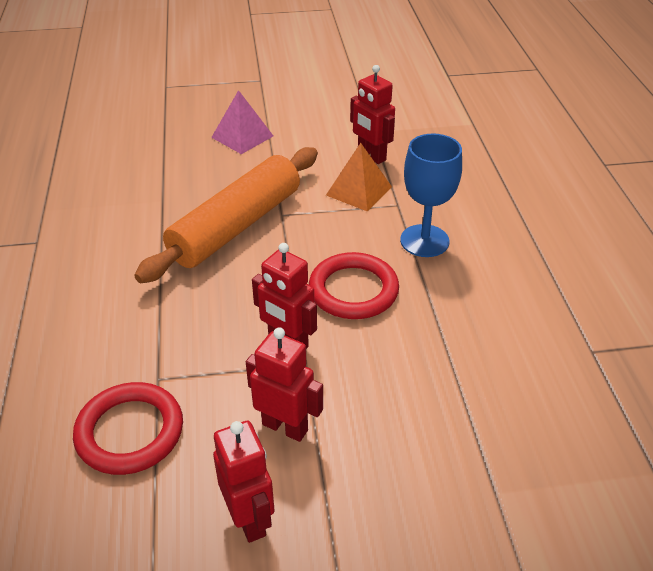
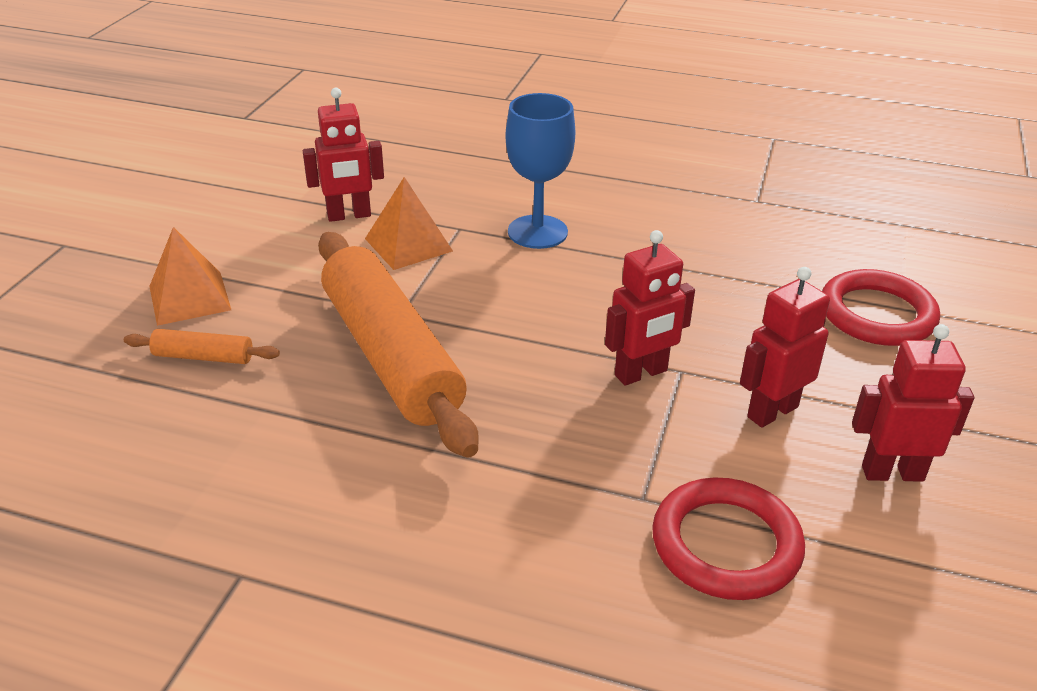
camera: 65 degrees left, 5 degrees down
pink pyramid [211,90,273,154] -> orange pyramid [149,227,231,326]
red ring [309,252,399,319] -> red ring moved to [822,269,940,346]
none -> orange rolling pin [124,329,280,364]

